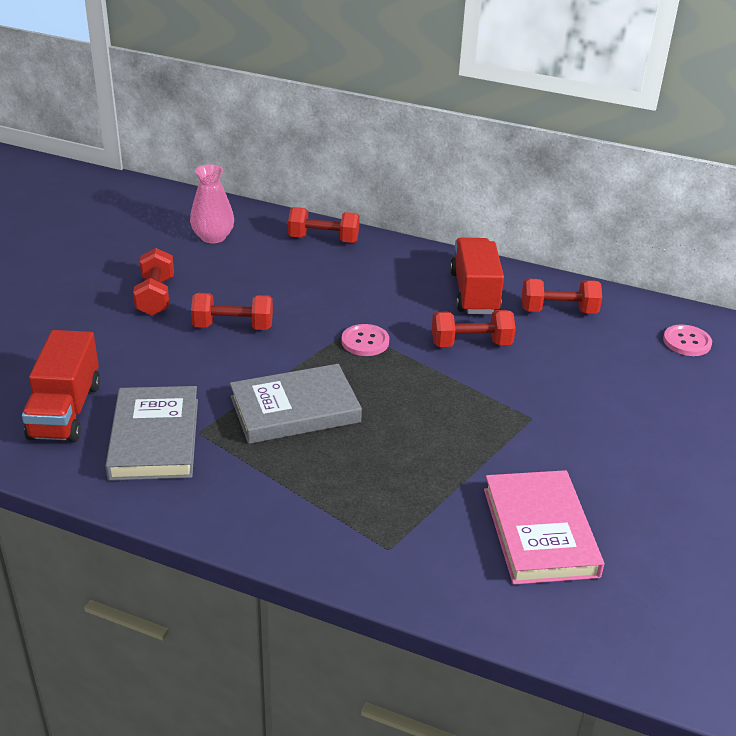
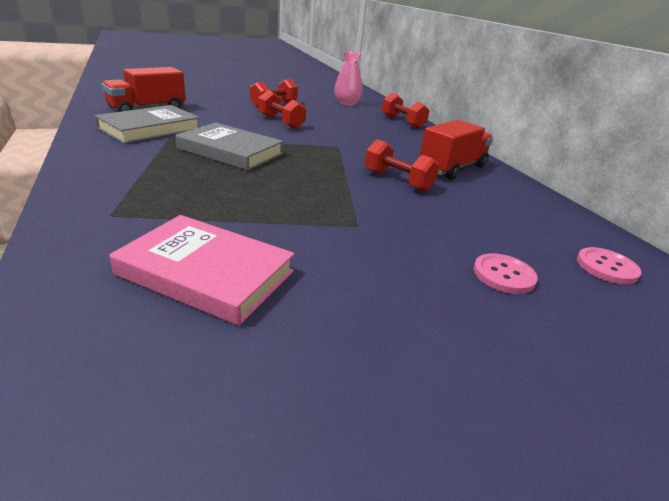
camera: 45 degrees right, 5 degrees down
pink button [341,324,389,356] -> pink button moved to [473,253,538,294]
pink book [484,470,604,585] -> pink book turned 75 degrees clockwise [109,215,295,326]
red dumbbell [522,278,602,314] -> none

